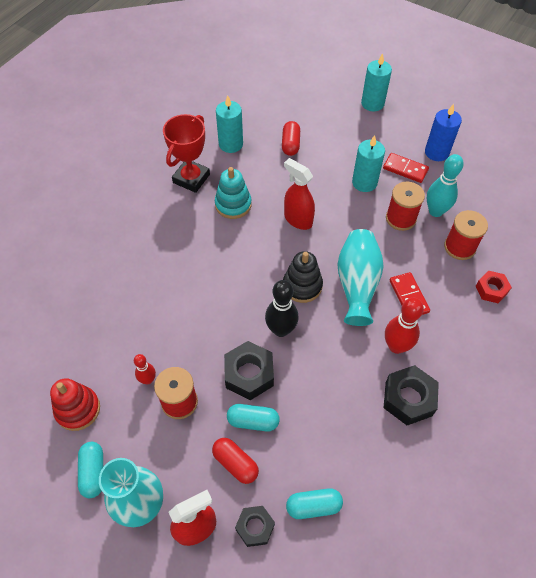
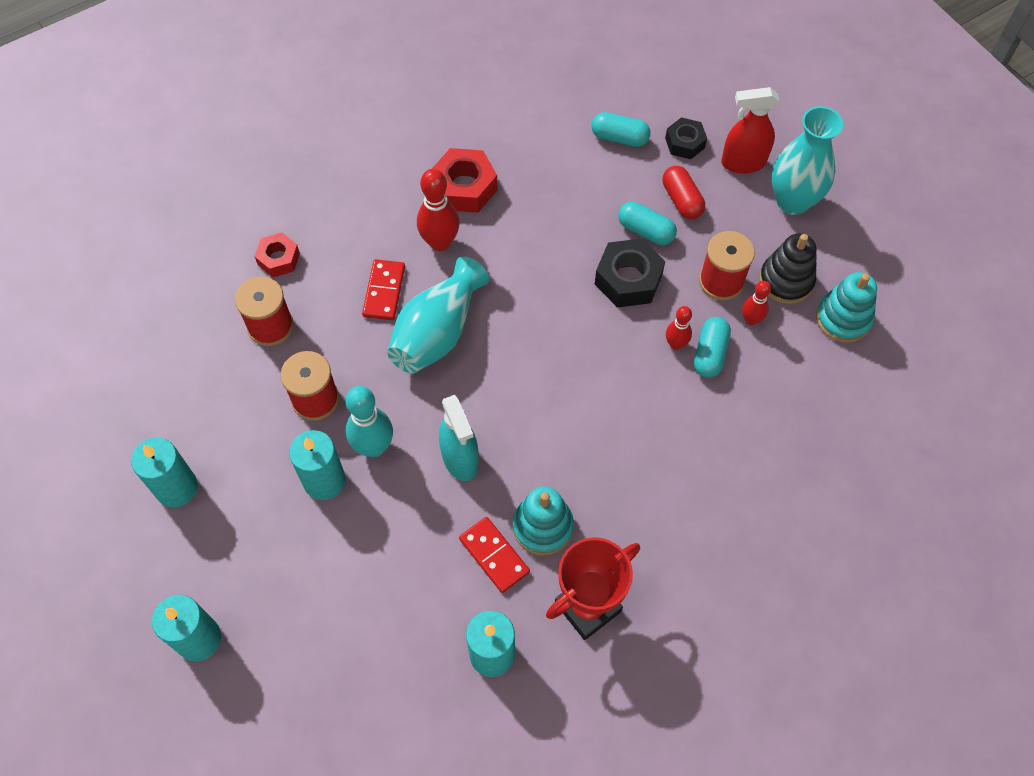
camera: 155 degrees left, 5 degrees up
red stacking toy [50,378,100,431] -> turquoise stacking toy [816,272,877,343]
turquoise capsule [78,442,103,498] -> turquoise capsule moved to [694,317,731,378]
black bowling pin [265,280,298,337] -> none
red capsule [282,121,300,156] -> none
black stacking toy [283,251,323,303] -> black stacking toy moved to [759,233,816,304]
red spray bottle [284,158,315,230] -> turquoise spray bottle [439,395,479,481]
red domino [383,153,429,183] -> red domino moved to [459,517,530,593]
black nut [383,365,439,425] -> red nut [432,148,498,213]
blue candle [425,104,462,161] -> turquoise candle [131,437,198,507]
turquoise bowling pin [427,154,464,217] -> turquoise bowling pin moved to [346,386,393,457]
none -> red bowling pin [666,306,692,350]

